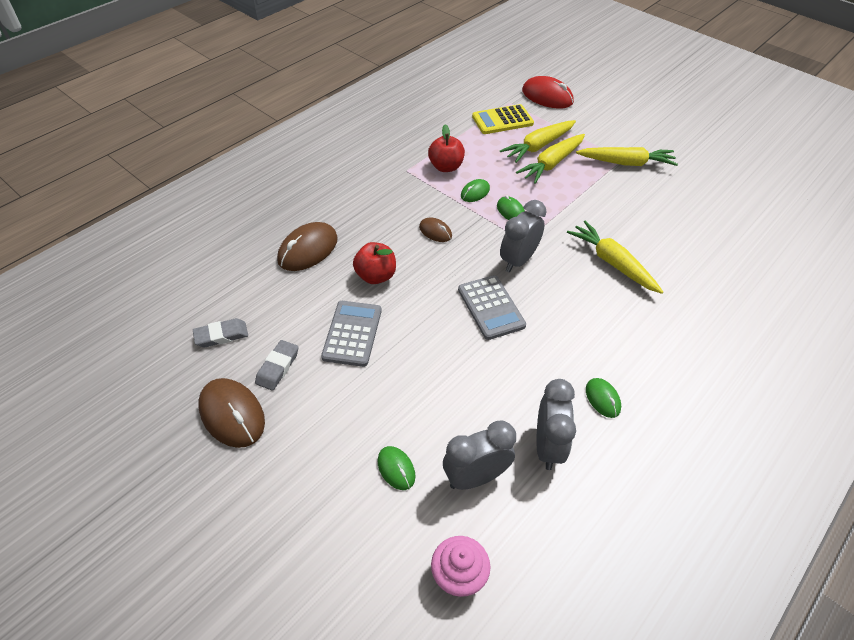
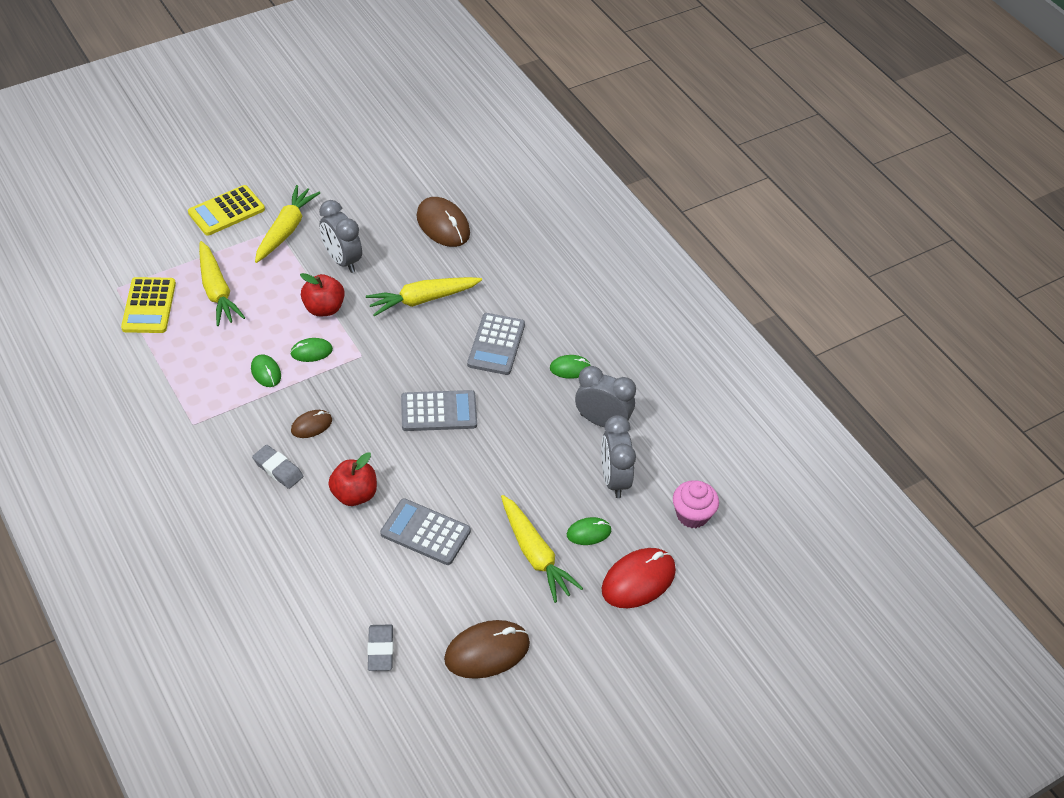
camera: 75 degrees left, 0 degrees up
grey eraser [255,340,299,391] -> grey eraser moved to [252,445,303,489]
brown mouse [277,222,338,271] -> brown mouse moved to [417,197,470,247]
red apple [428,125,465,172] -> red apple moved to [300,273,345,316]
grey clock [500,200,546,272] -> grey clock moved to [319,200,362,273]
yellow carrot [516,134,585,184] -> yellow carrot moved to [501,495,583,603]
red mouse [522,76,574,109] -> red mouse moved to [601,548,676,608]
none -> yellow calculator [188,185,265,236]
none -> grey calculator [467,313,525,375]

